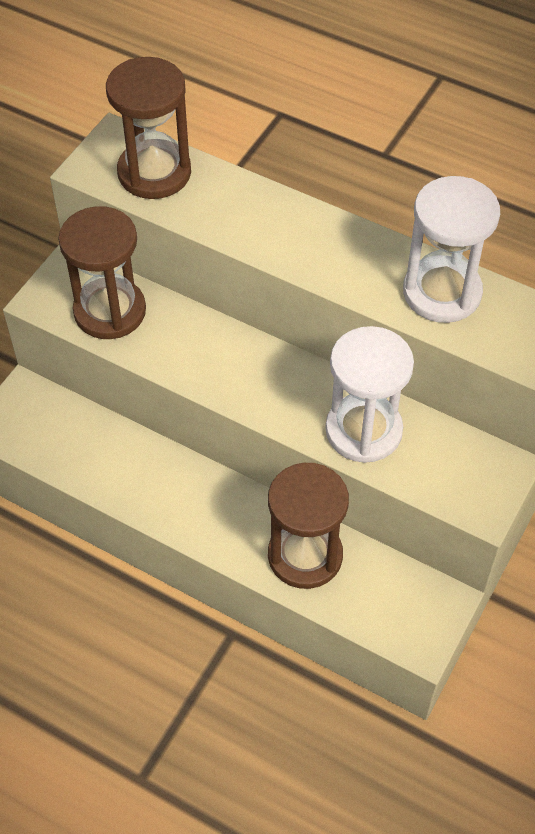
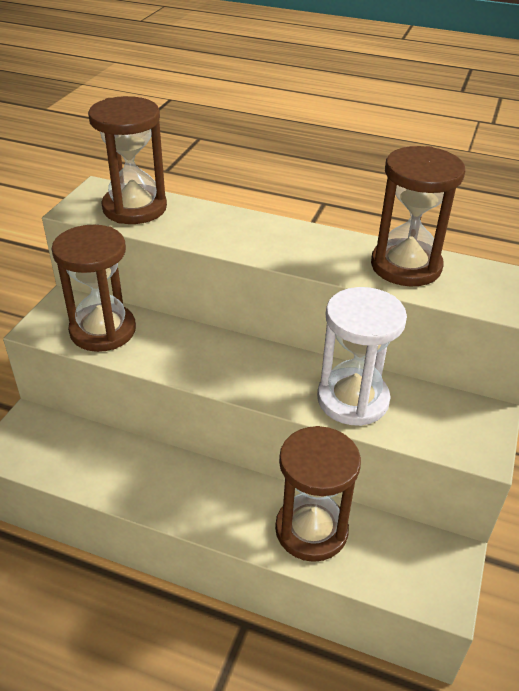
camera: 10 degrees left, 15 degrees down
white hourglass [403,176,500,323] -> brown hourglass [371,146,465,286]

